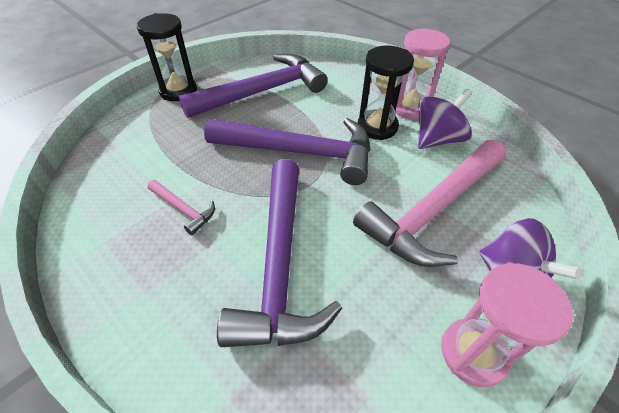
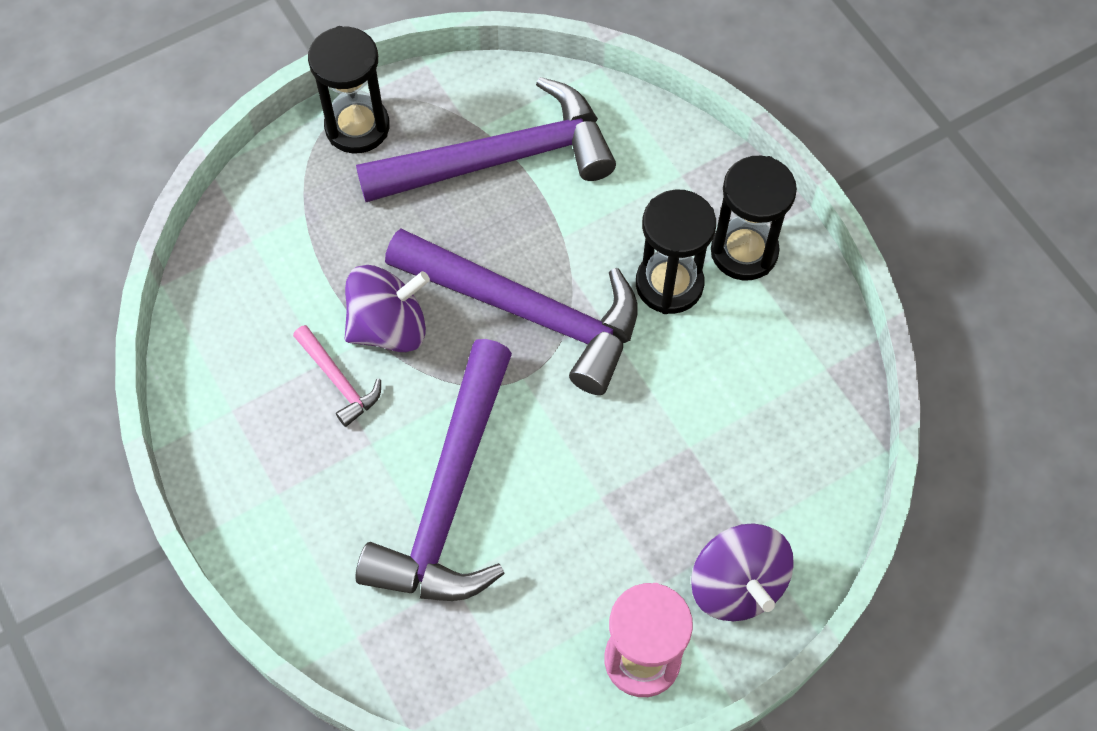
camera: 15 degrees right, 15 degrees up
pink hammer [353,140,506,267] -> none
pink hourglass [395,28,450,119] -> black hourglass [711,156,797,281]
purple spinning top [418,89,472,149] -> purple spinning top moved to [345,265,430,352]

